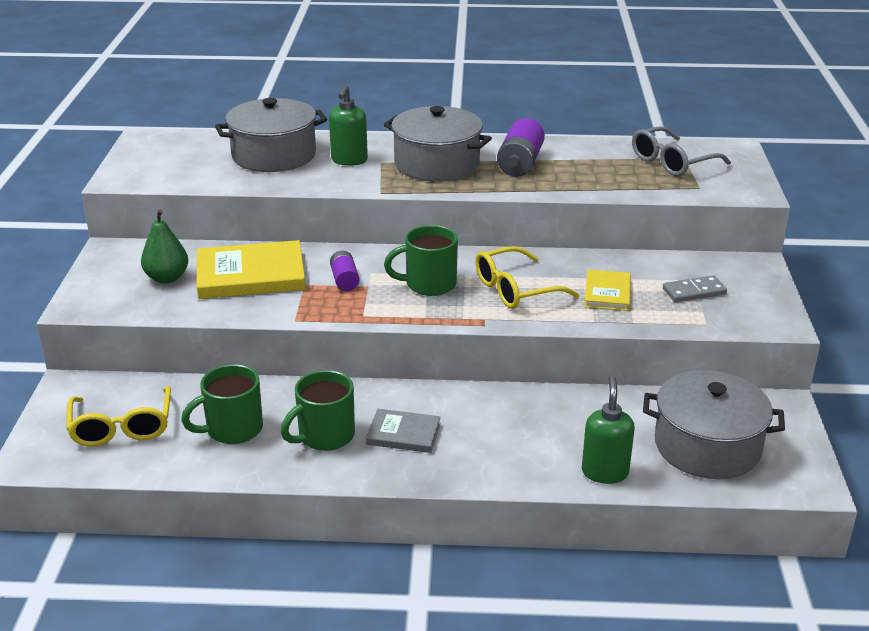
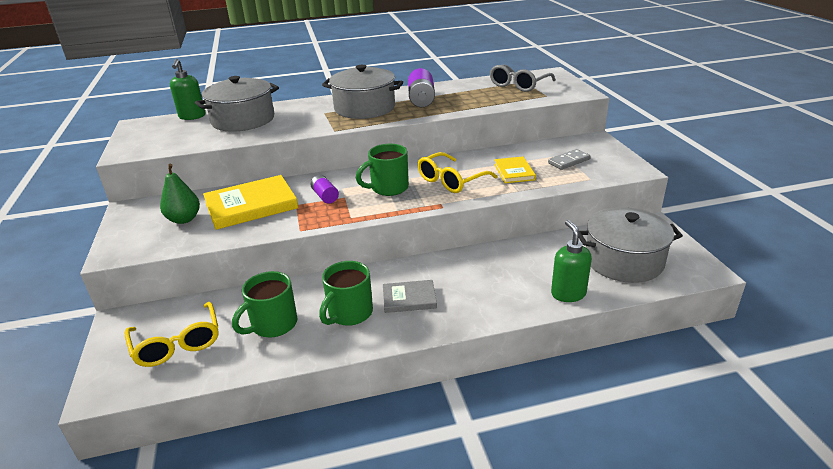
camera: 15 degrees left, 0 degrees up
green soap dispenser [329,84,368,166] -> green soap dispenser moved to [170,59,206,120]

